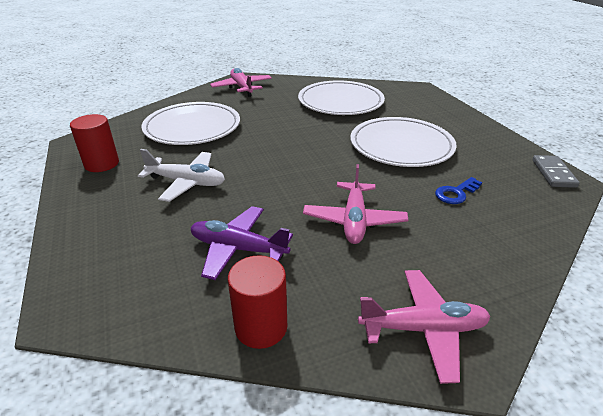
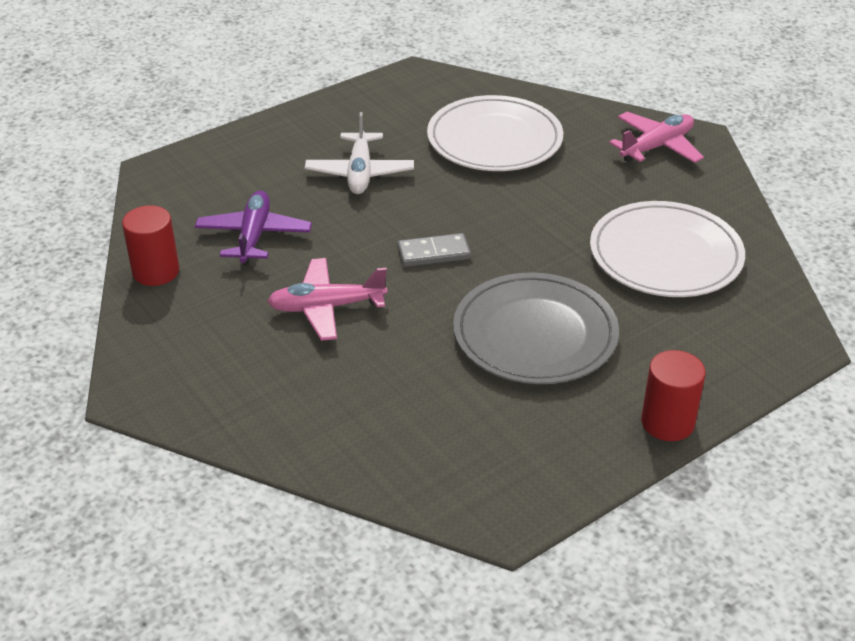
camera: 75 degrees right, 5 degrees up
red cylinder [70,114,119,172] -> red cylinder moved to [641,350,706,441]
white plate [350,117,457,167] -> grey plate [453,272,619,384]
pink plane [358,270,491,384] -> none
blue key [435,177,482,204] -> none
grey domino [532,155,580,188] -> grey domino moved to [397,233,471,267]

